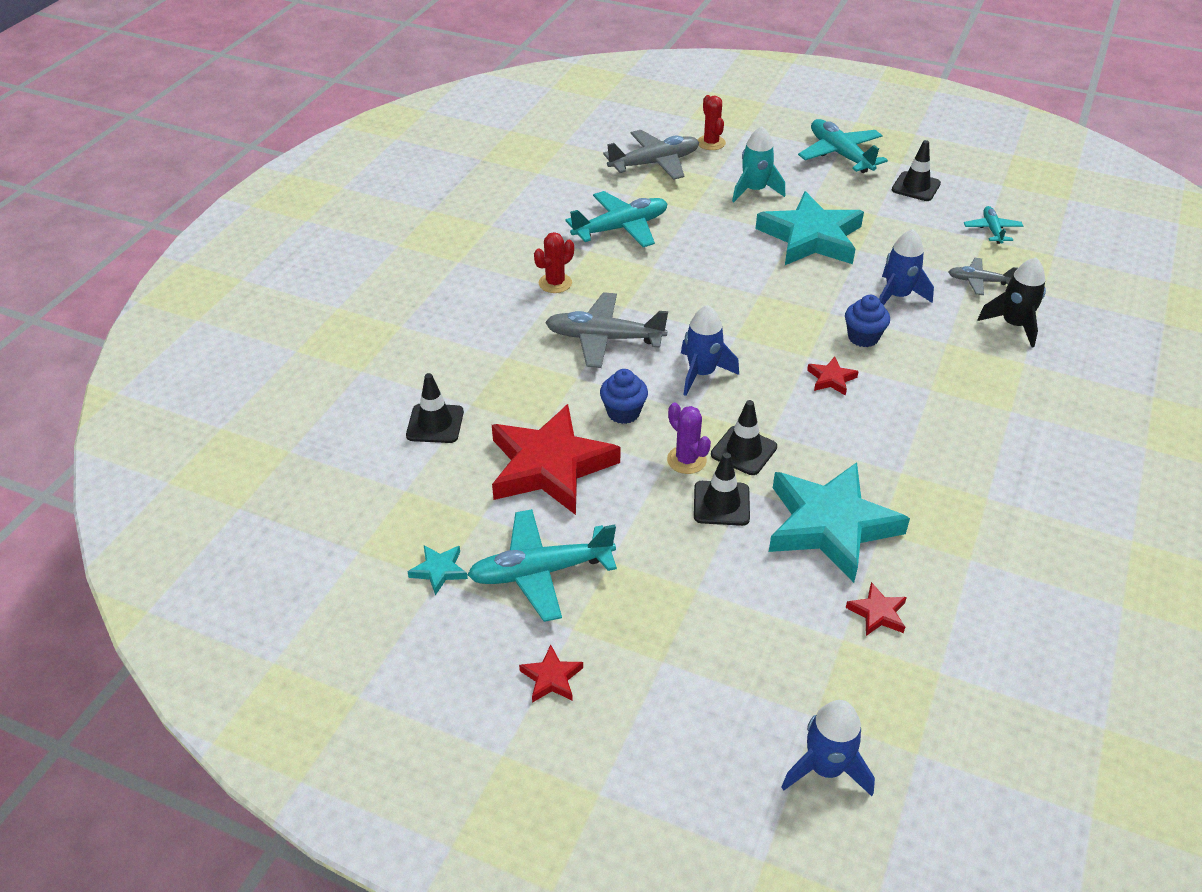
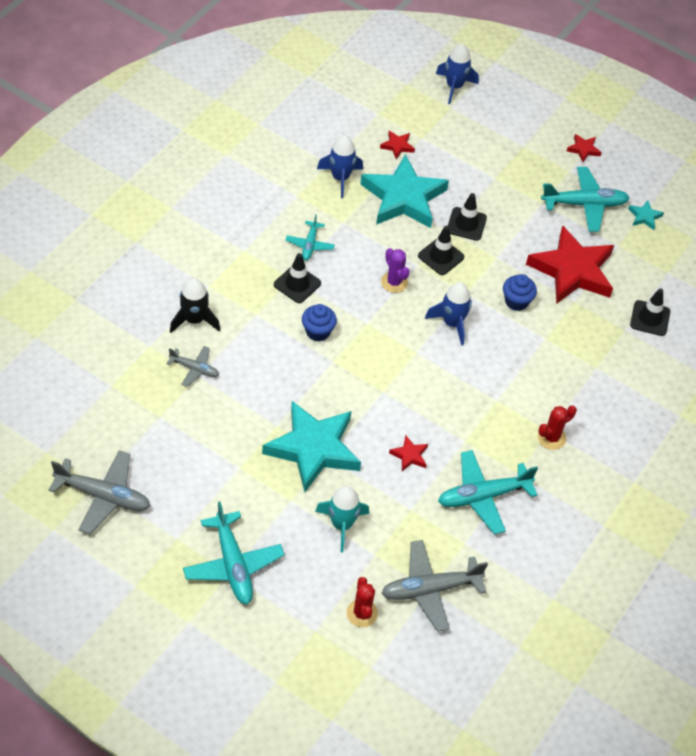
camera: 175 degrees left, 10 degrees up
grey plane [545,292,668,368] -> grey plane moved to [49,450,150,534]
purple cactus [667,403,711,474] -> purple cactus moved to [381,248,410,293]
red star [807,357,859,396] -> red star moved to [389,435,428,471]
blue rocket [879,229,934,305] -> blue rocket moved to [317,135,363,198]
black traffic cone [892,140,941,201] -> black traffic cone moved to [274,253,321,303]
turquoise plane [964,206,1023,244] -> turquoise plane moved to [286,214,335,260]

